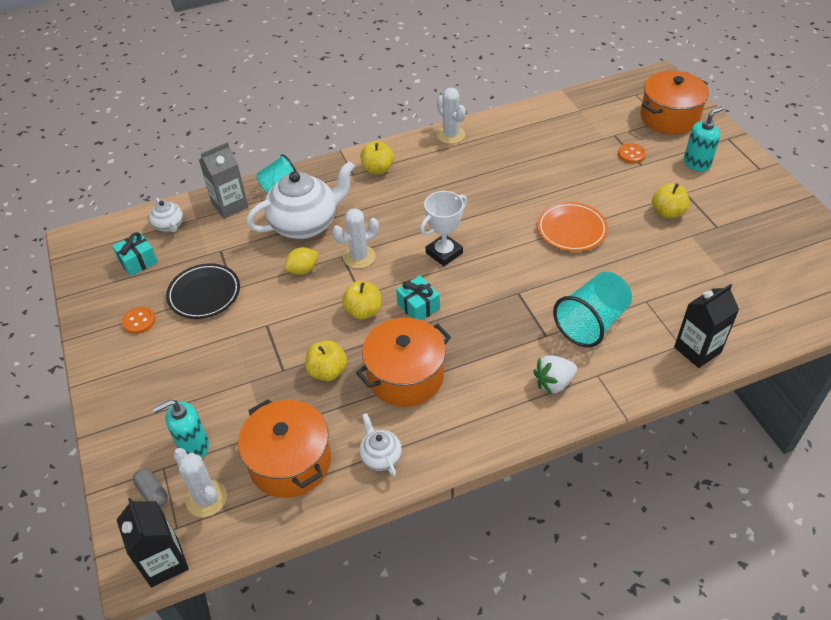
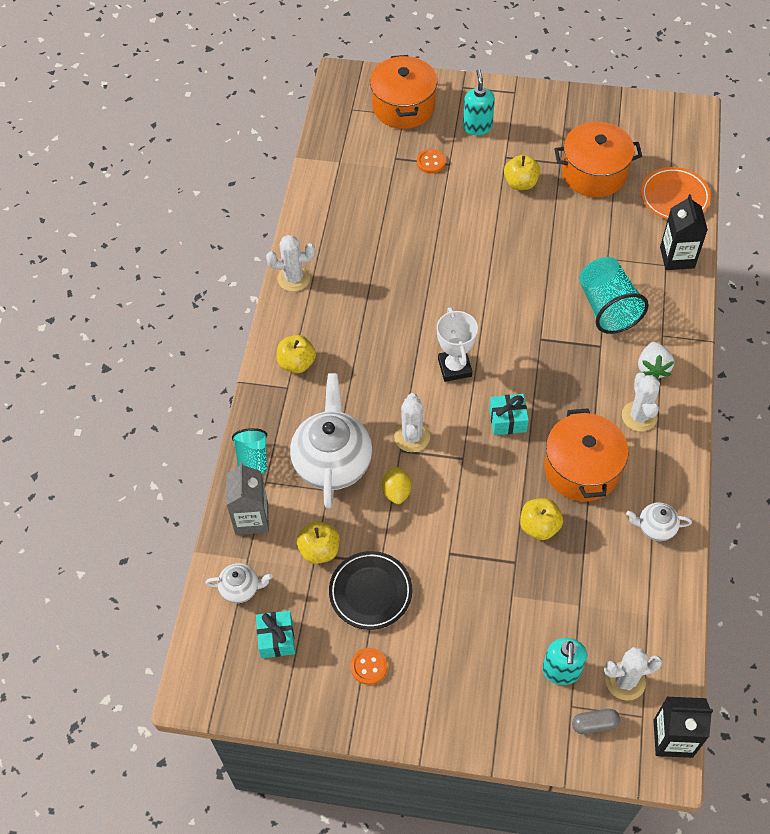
camera: 60 degrees left, 10 degrees up
orange pot [238,399,331,498] -> orange pot moved to [554,122,642,197]
yellow apple [342,281,381,319] -> yellow apple moved to [297,521,340,564]
orange plate [537,202,608,251] -> orange plate moved to [641,167,711,220]
none -> white cactus [622,372,660,431]

